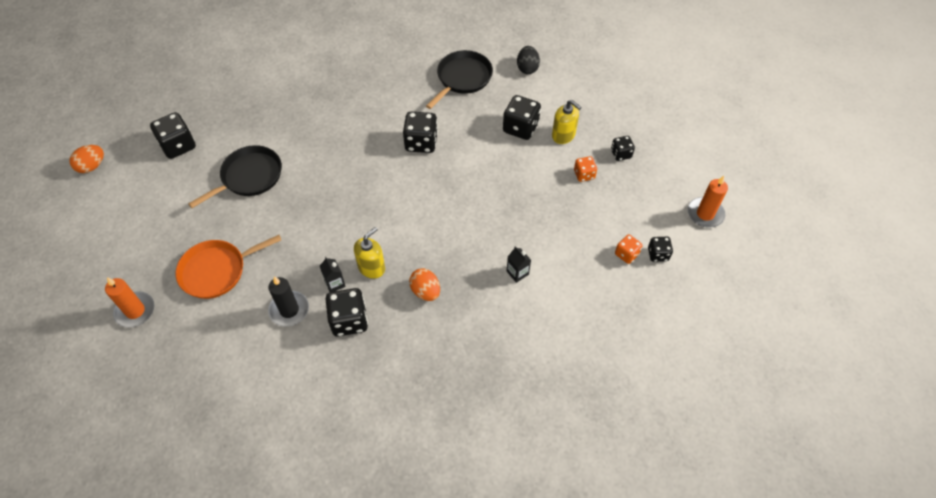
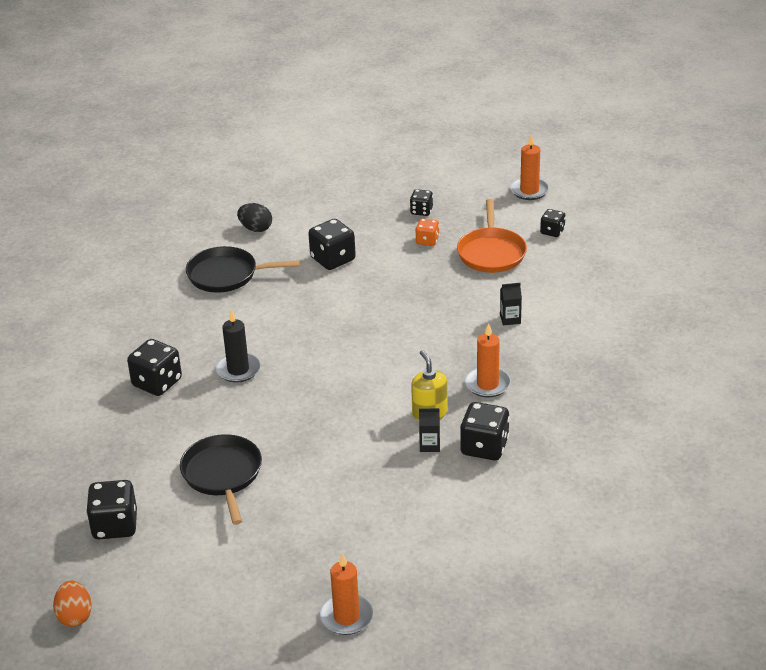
camera: 60 degrees left, 20 degrees down
orange pan [176,235,281,299] -> orange pan moved to [457,199,527,273]
black candle [268,276,309,327] -> black candle moved to [216,309,261,383]
black dice [403,112,438,153] -> black dice moved to [127,339,182,396]
orange egg [409,268,440,301] -> orange candle [465,323,511,398]
black pan [426,50,493,109] -> black pan turned 60 degrees counterclockwise [186,246,300,293]
yellow soap dispenser [552,100,582,144] -> none
orange dice [615,234,643,264] -> none

